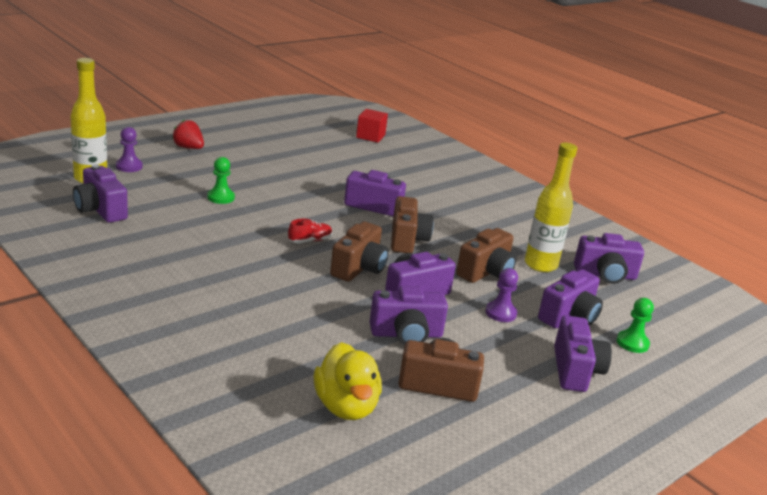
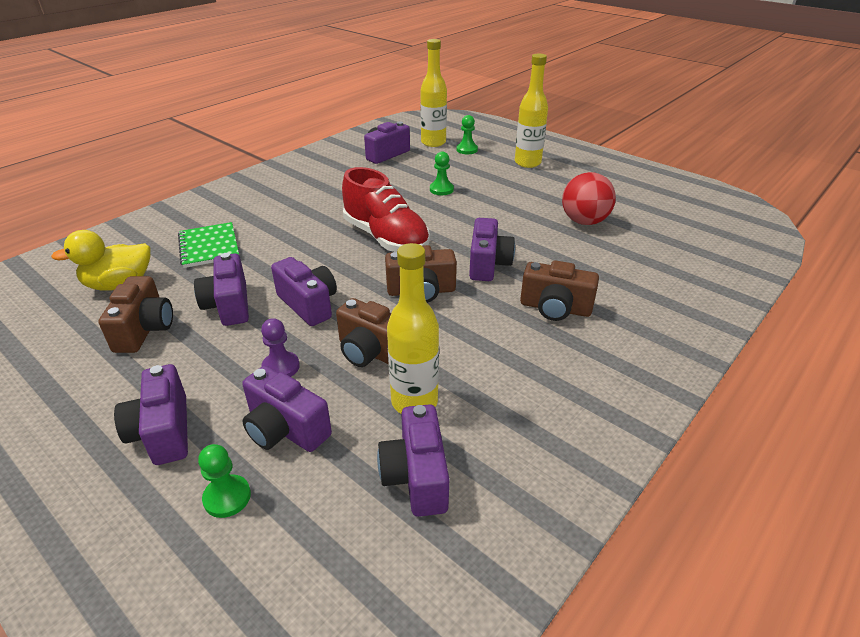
camera: 85 degrees right, 10 degrees up
purple pawn [116,127,143,172] -> green pawn [456,115,478,154]
red strawberry [172,119,204,149] -> yellow bottle [515,53,548,168]
red shoe [288,218,332,243] -> red shoe [342,167,430,252], size x2.49
brown camera [330,222,389,282] -> brown camera moved to [520,260,599,321]
red cube [356,109,388,143] -> none
purple camera [554,315,612,392] -> purple camera turned 75 degrees clockwise [114,364,188,465]
none -> green notebook [178,222,239,268]
none -> red ball [562,172,616,225]

